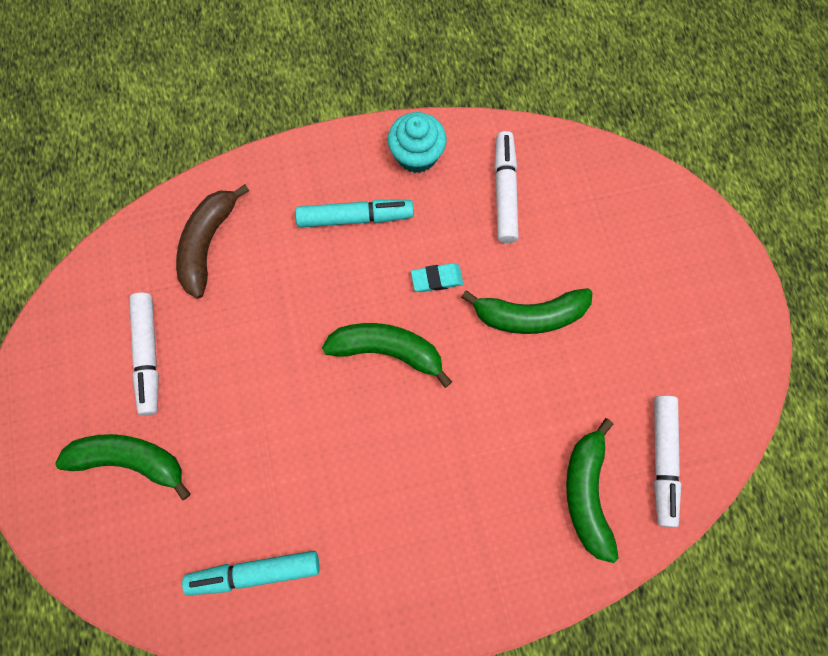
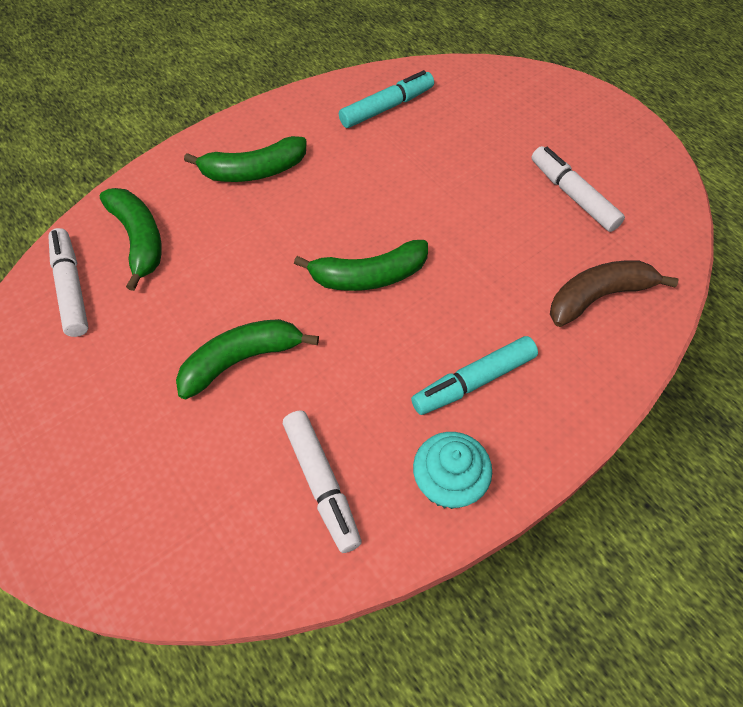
camera: 155 degrees right, 15 degrees down
green banana [55,434,191,501] -> green banana moved to [184,136,307,182]
brown banana [176,184,249,299] -> brown banana turned 105 degrees counterclockwise [550,260,678,327]
turquoise eraser [411,263,463,292] -> none

